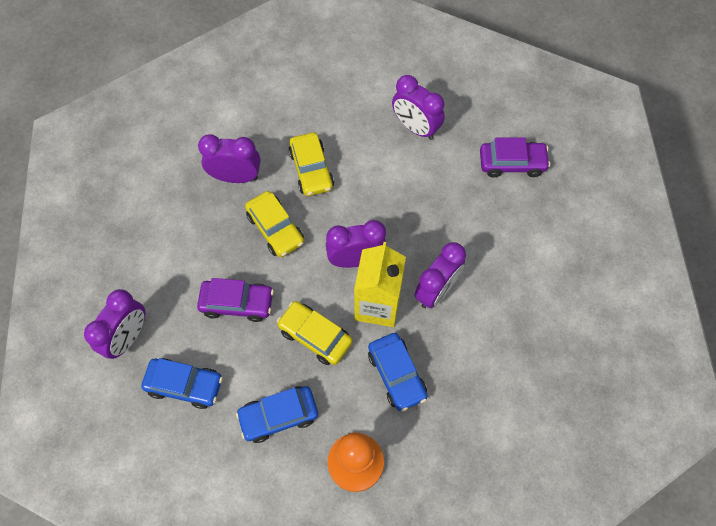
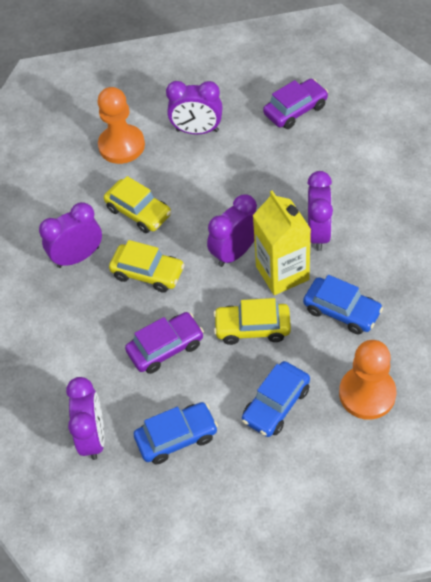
camera: 30 degrees left, 10 degrees down
none -> orange pawn [97,87,145,164]

